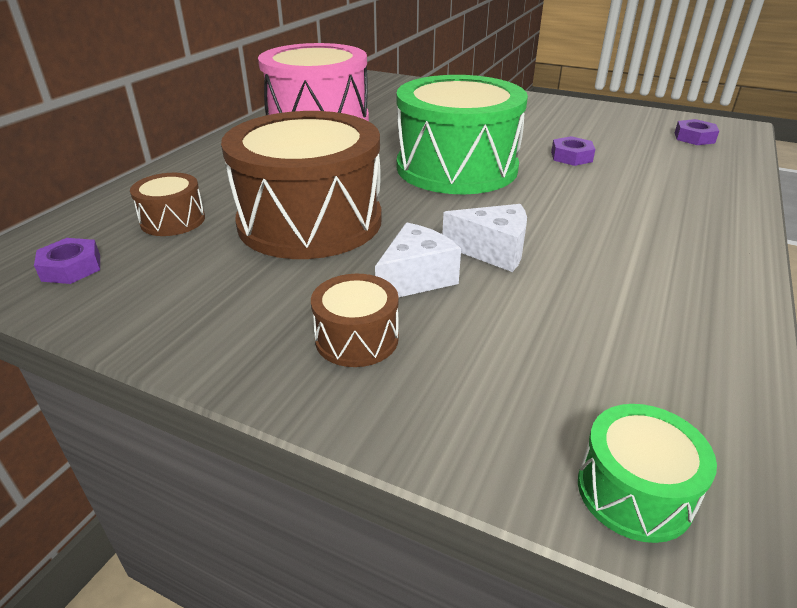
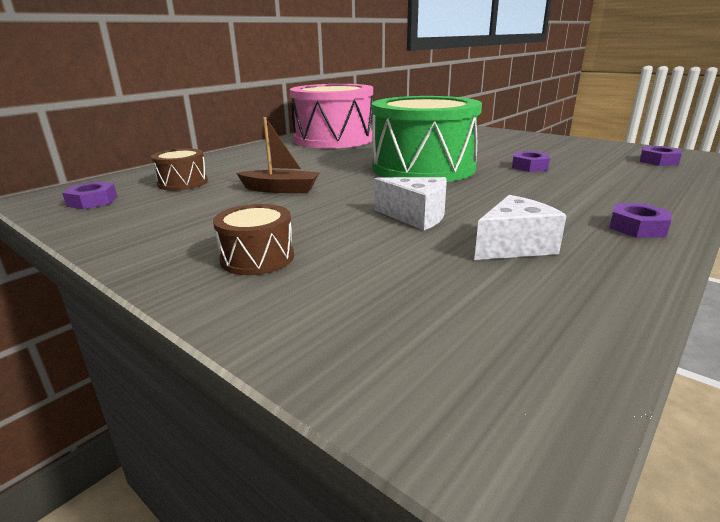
camera: 15 degrees right, 10 degrees down
brown drum [221,111,382,259] -> brown boat [236,117,320,193]
white cheese [375,223,461,297] -> white cheese moved to [474,195,567,260]
green drum [578,404,717,543] -> none
none -> purple nut [609,203,671,238]

